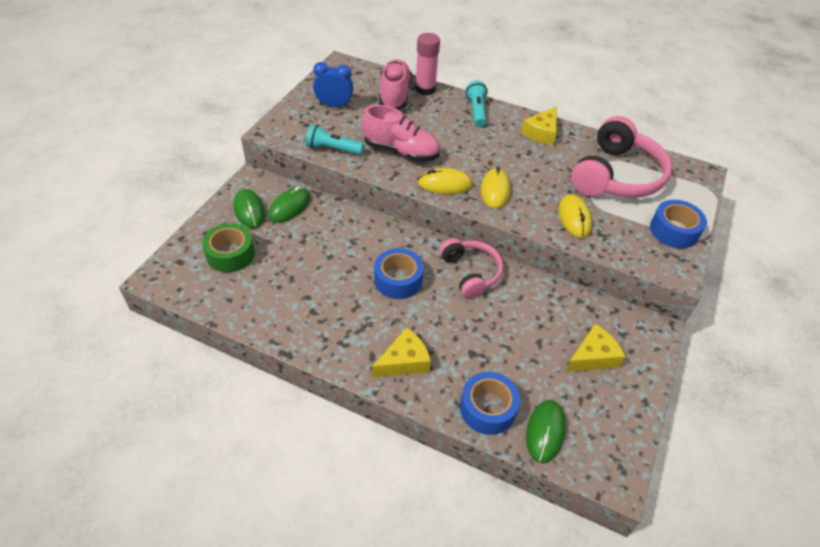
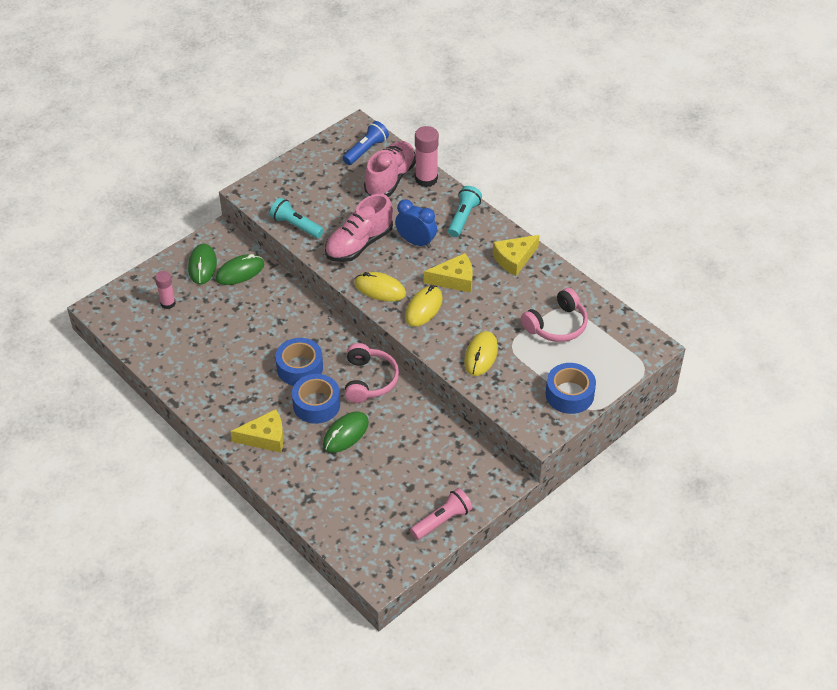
camera: 25 degrees right, 0 degrees up
green tape [202,223,255,272] -> pink glue stick [155,271,176,309]
blue clock [313,62,354,108] -> blue clock moved to [395,199,437,248]
pink shoe [362,105,440,162] -> pink shoe turned 90 degrees clockwise [325,194,393,262]
blue tape [460,372,520,435] -> blue tape moved to [292,374,340,424]
green mouse [526,400,566,463] -> green mouse moved to [323,412,369,453]
yellow cheese [565,324,626,372] -> yellow cheese moved to [424,253,473,293]
pink headphones [571,116,672,198] -> pink headphones [521,288,588,342], size x0.60
none -> blue flashlight [343,121,389,165]
none -> pink flashlight [410,488,473,540]

